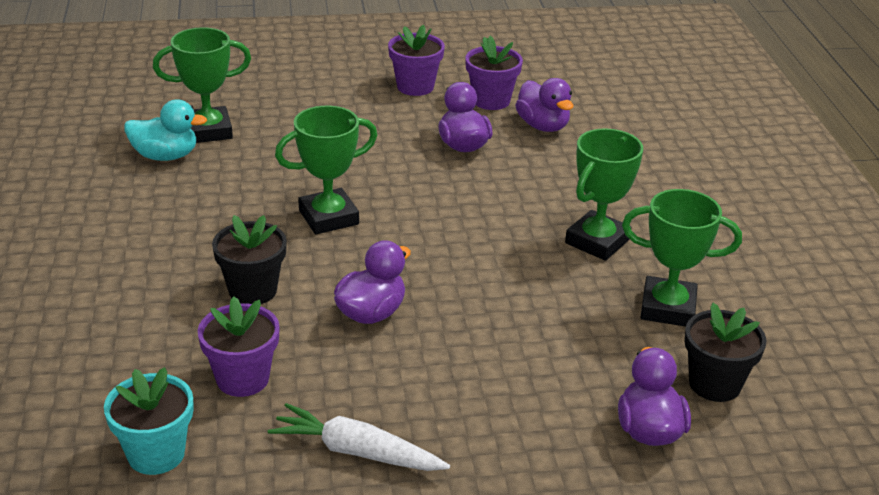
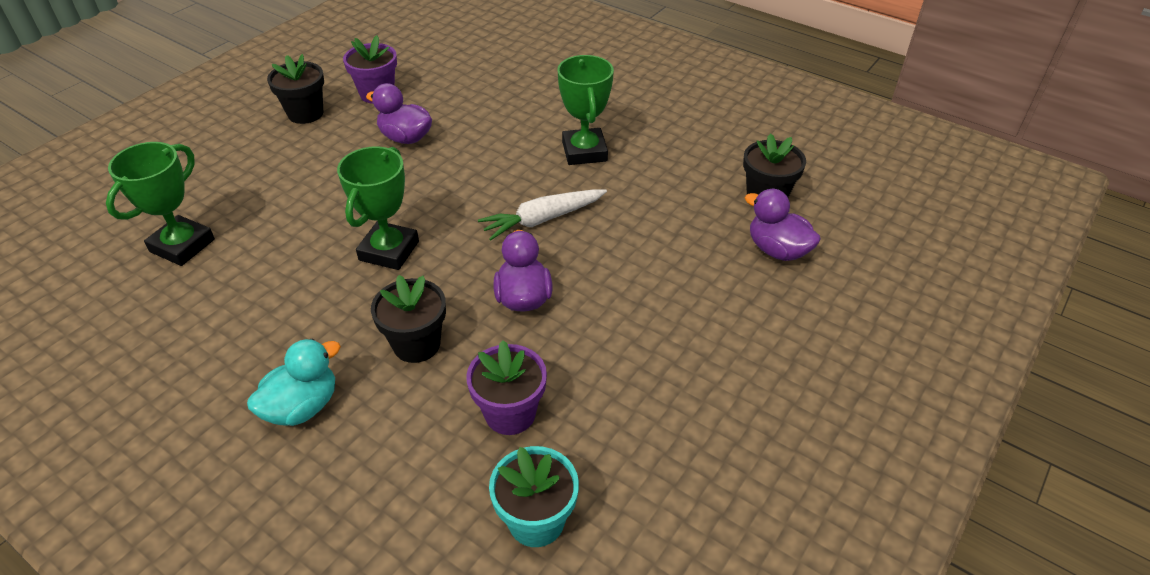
camera: 45 degrees left, 10 degrees up
turquoise duck [124,99,207,161] -> turquoise duck moved to [247,339,341,426]
white carrot [268,403,450,471] -> white carrot moved to [478,189,607,240]
purple flower pot [388,25,445,96] -> black flower pot [267,54,324,124]
purple duck [515,78,573,132] -> none
green trophy [622,189,742,327] -> none

